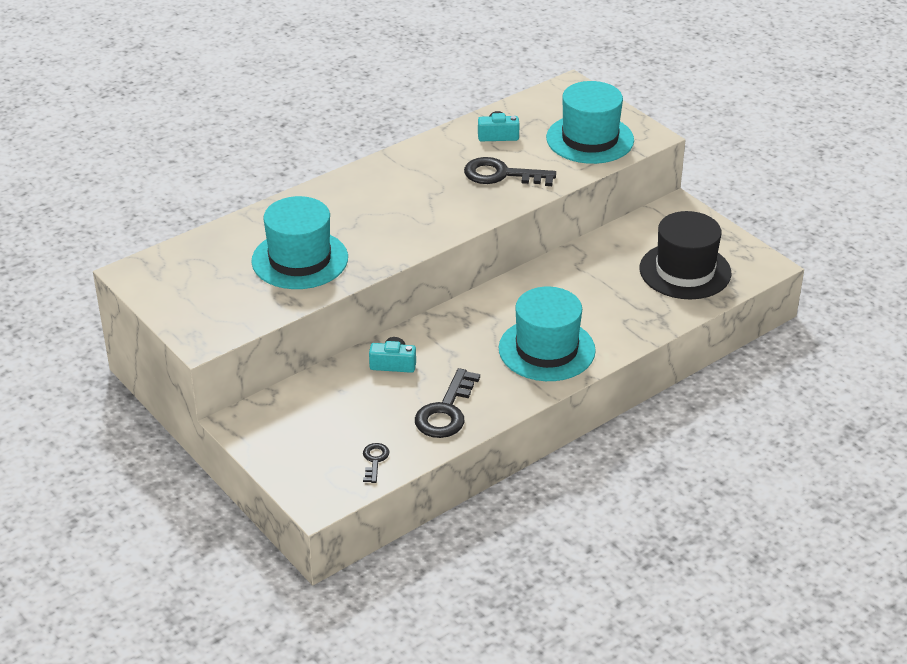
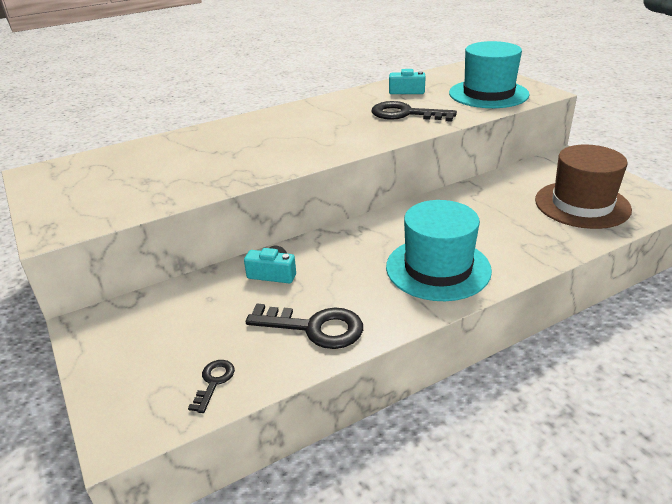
camera: 10 degrees right, 5 degrees down
turquoise hat [251,196,348,289] -> none
black key [415,368,480,438] -> black key turned 105 degrees counterclockwise [246,303,363,349]
black hat [640,211,731,300] -> brown hat [535,145,632,229]

